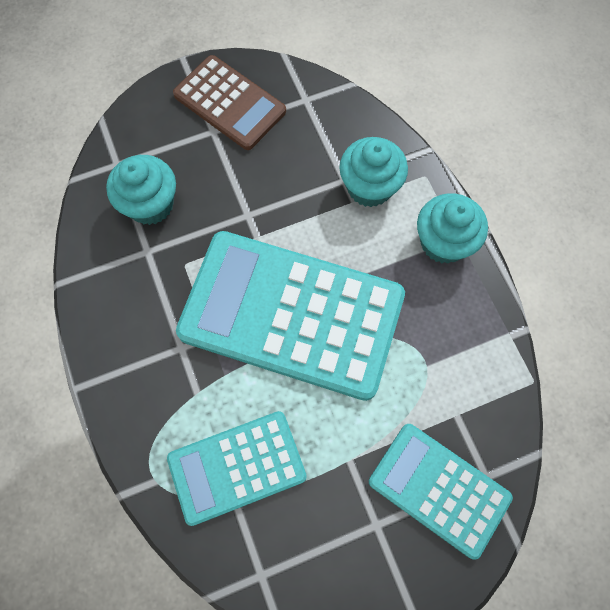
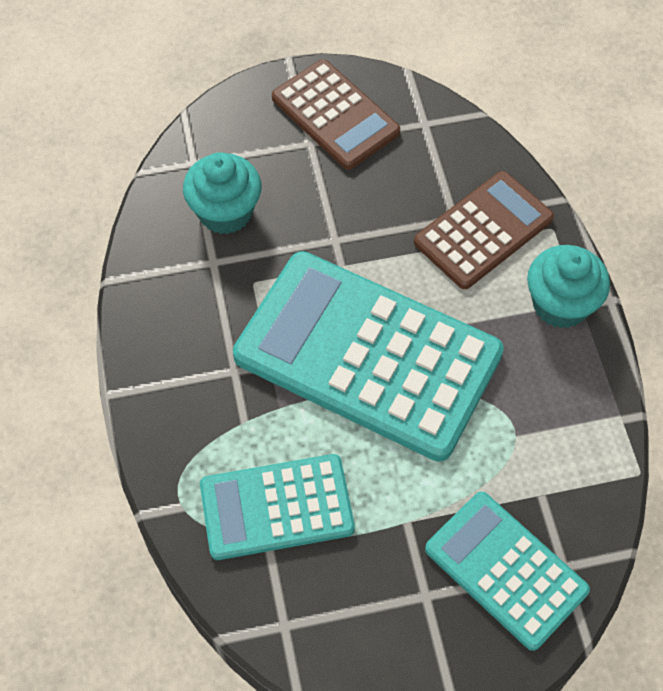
camera: 10 degrees right, 10 degrees down
turquoise cupcake [339,137,408,207] -> brown calculator [414,171,554,289]

